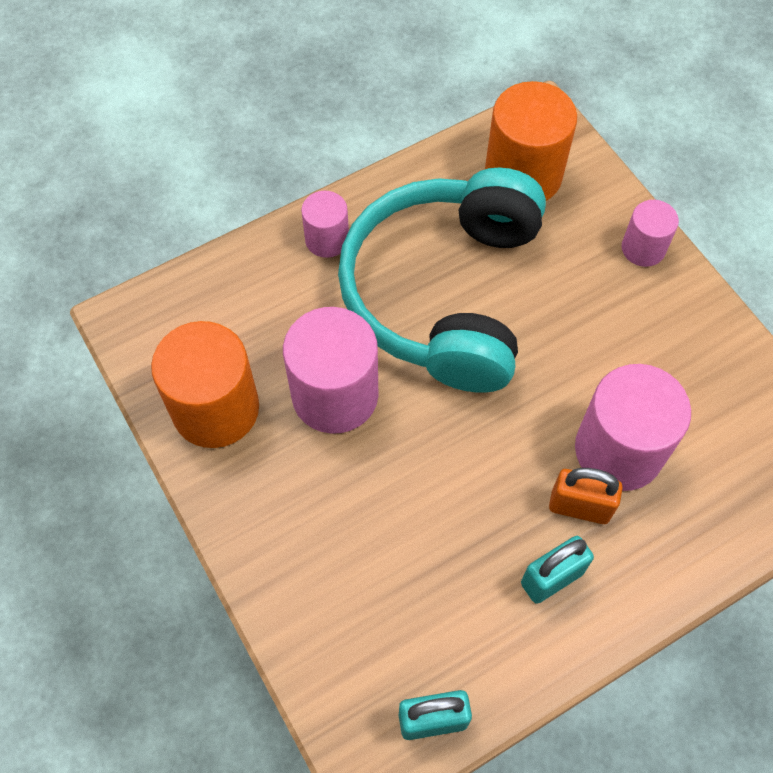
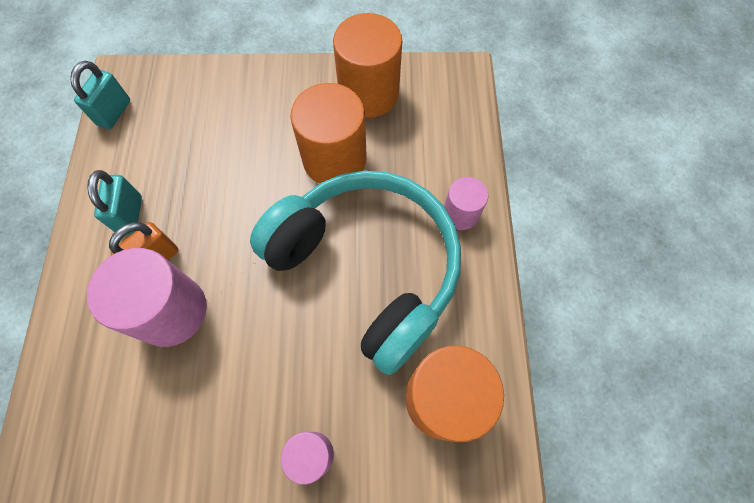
camera: 120 degrees right, 5 degrees up
pink cylinder [283,307,378,434] -> orange cylinder [290,83,367,184]

